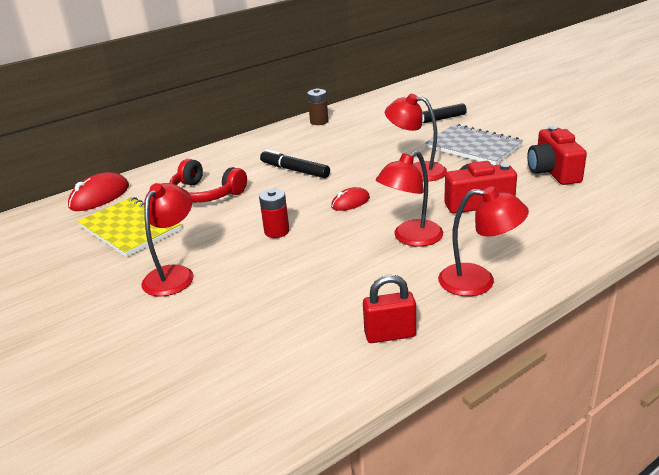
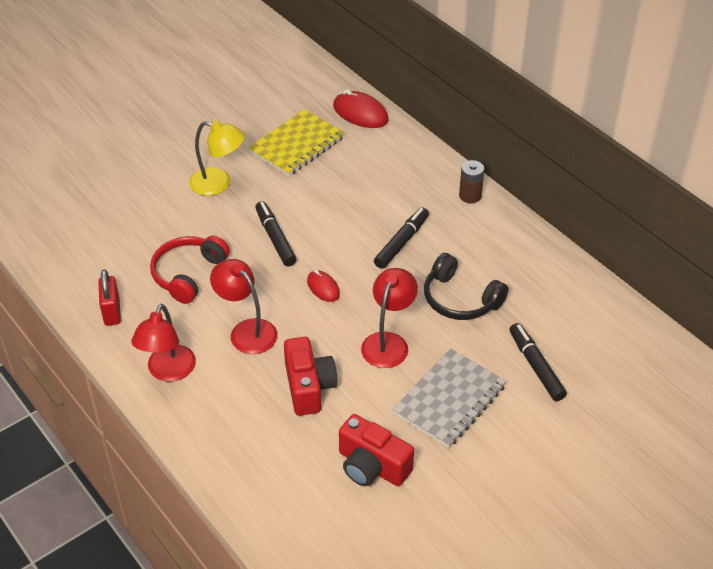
camera: 85 degrees right, 15 degrees up
red lamp [141,183,194,297] -> yellow lamp [189,120,245,196]
red headphones [169,159,247,203] -> red headphones moved to [150,236,230,304]
red battery [259,189,289,238] -> black marker [255,201,297,267]
brown battery [307,88,328,125] -> brown battery moved to [459,160,485,203]
red camera [527,126,587,185] -> red camera turned 135 degrees counterclockwise [339,414,414,486]
none -> black headphones [424,253,509,320]

